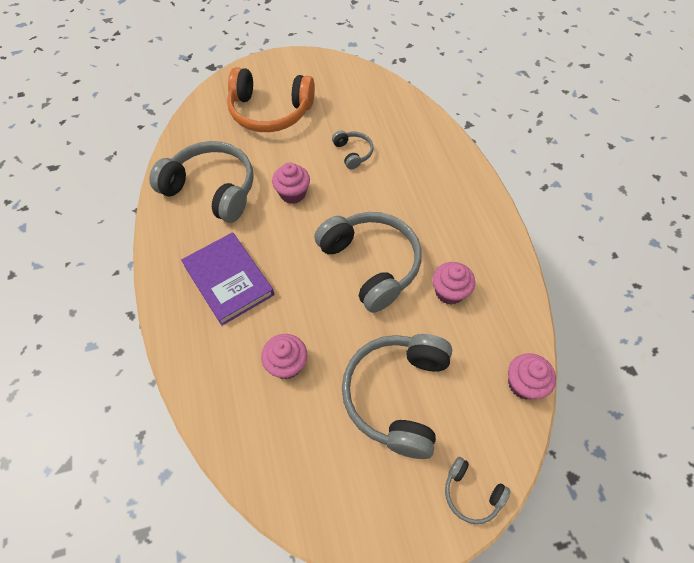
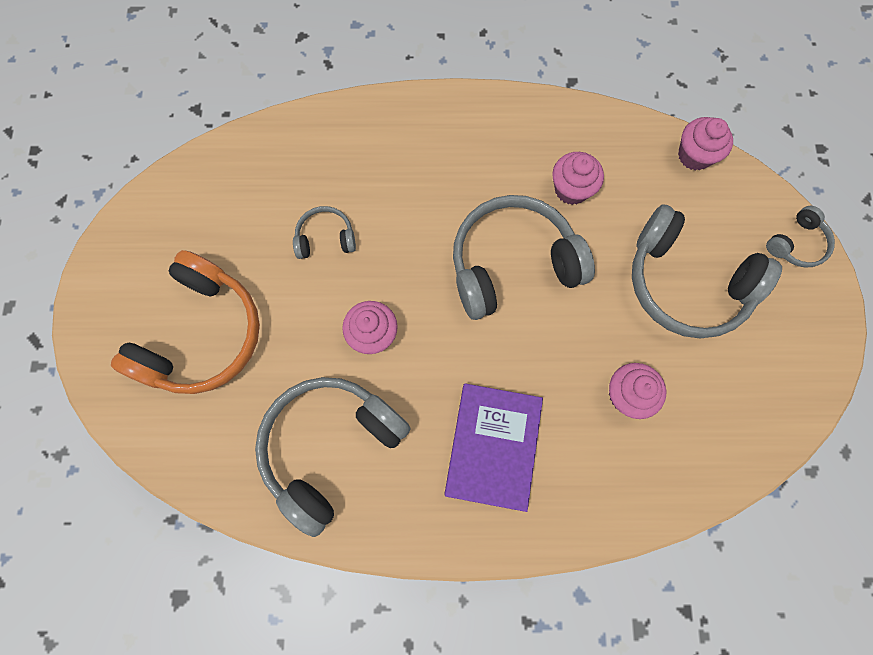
camera: 75 degrees left, 15 degrees up
purple book [181,232,274,326] -> purple book turned 60 degrees counterclockwise [445,383,543,512]

